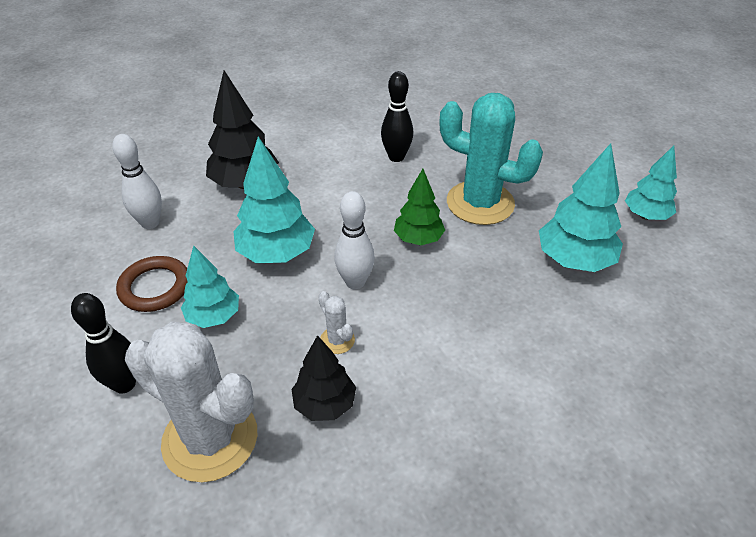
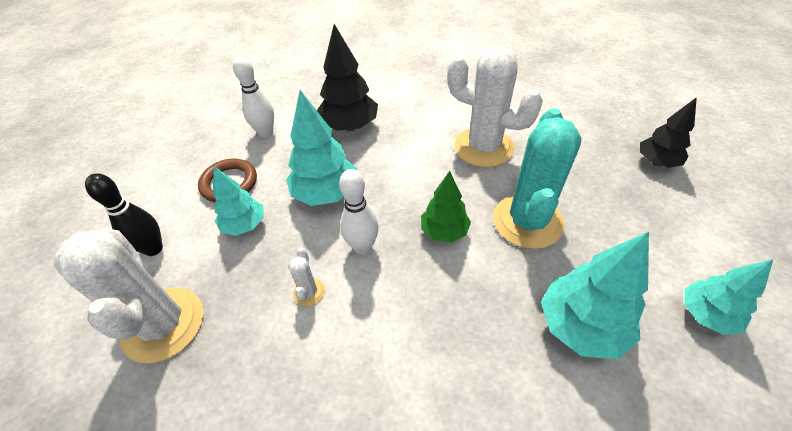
camera: 35 degrees right, 5 degrees up
black tree [291,335,356,421] -> black tree moved to [640,97,697,168]
black bowling pin [381,71,414,162] -> white cactus [447,46,543,167]
turquoise cactus [440,93,543,225] -> turquoise cactus turned 45 degrees clockwise [493,108,582,249]

